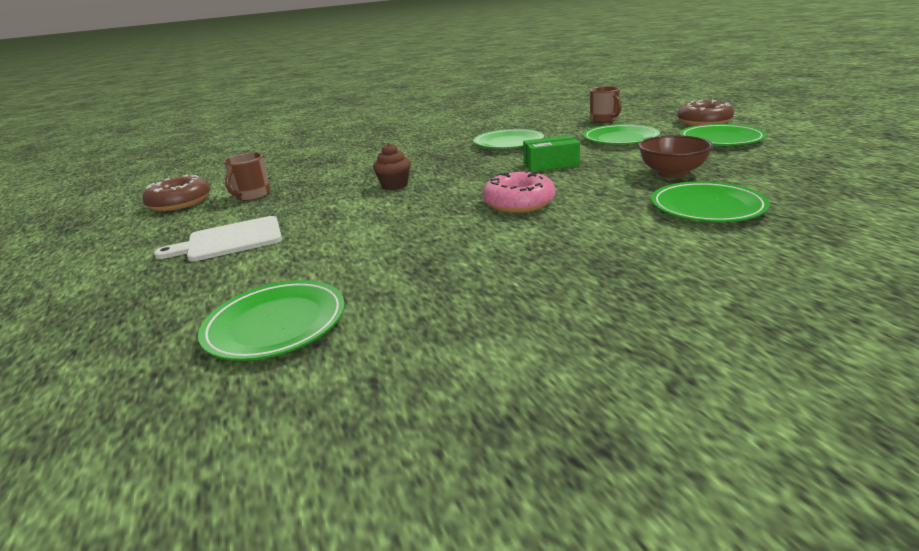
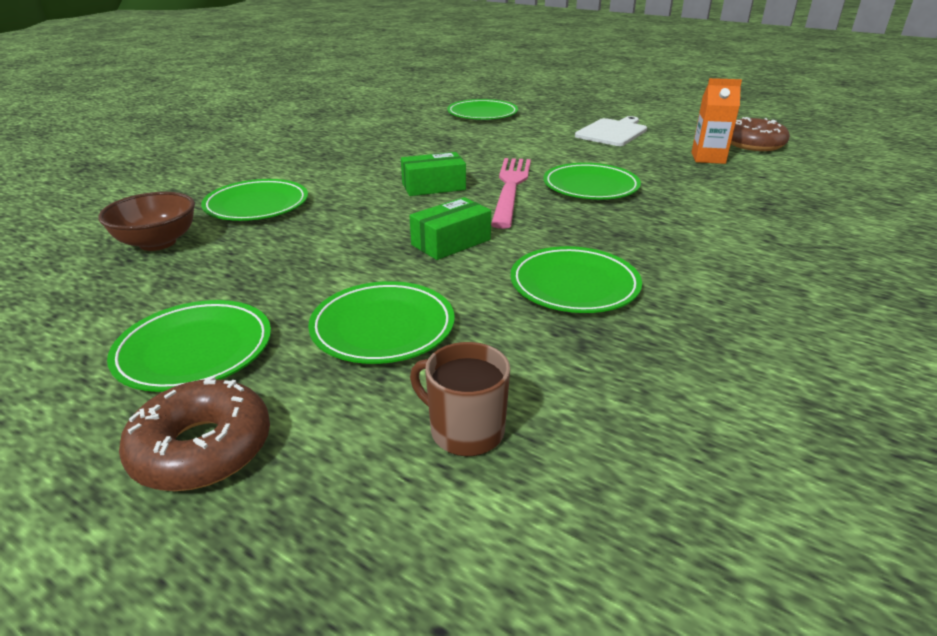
camera: 145 degrees right, 5 degrees up
brown mug [223,153,271,201] -> orange carton [691,78,742,164]
brown cupcake [373,143,411,190] -> green plate [543,163,641,199]
pink donut [483,170,556,213] -> green box [401,152,466,196]
brown bowl [639,135,713,178] -> brown bowl moved to [98,192,195,251]
none -> pink fork [491,158,531,229]

